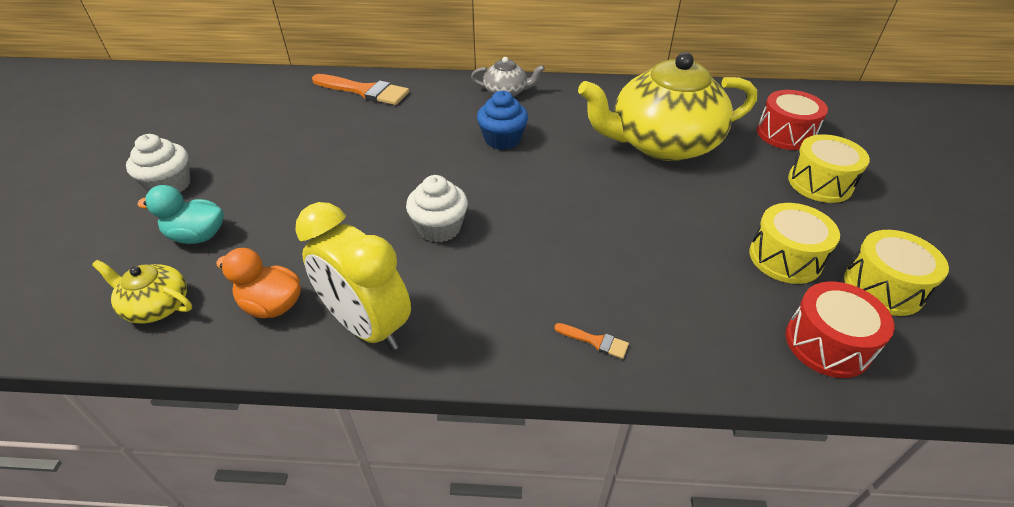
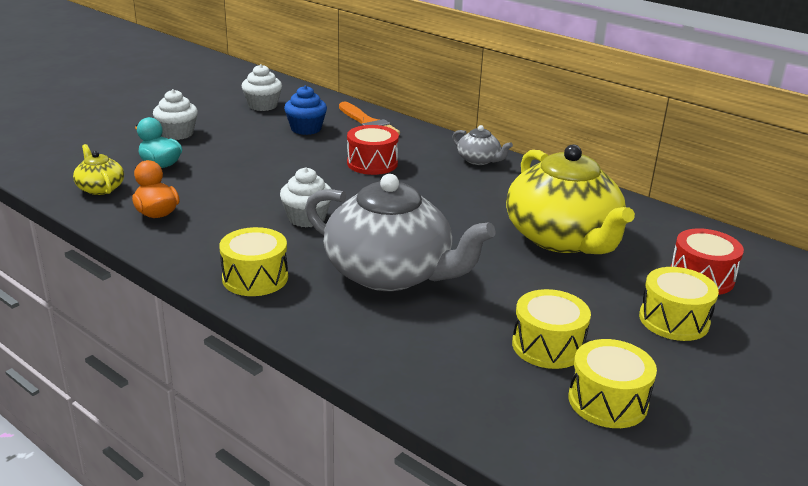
camera: 35 degrees right, 15 degrees down
yellow clock [295,202,411,350] -> none
blue cupcake [477,91,528,150] -> blue cupcake moved to [284,86,327,135]
orange brush [554,323,629,359] -> none
yellow teapot [578,52,757,161] -> yellow teapot turned 135 degrees counterclockwise [506,144,635,254]
red drum [786,282,895,378] -> red drum moved to [347,125,399,175]
none -> yellow drum [219,227,288,296]
none -> white cupcake [242,64,282,111]
none -> grey teapot [305,174,496,291]

